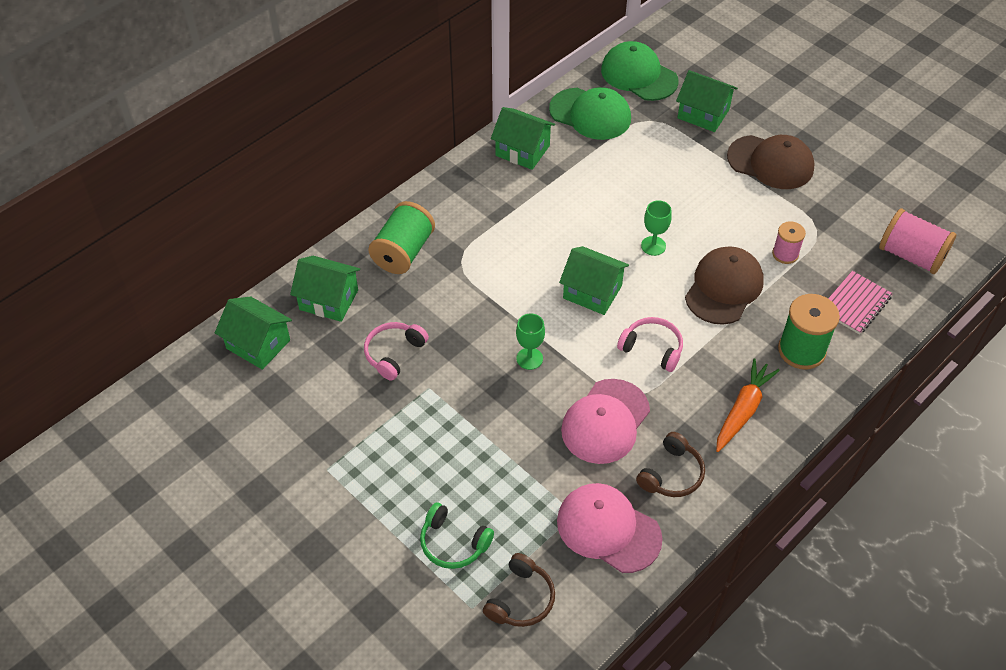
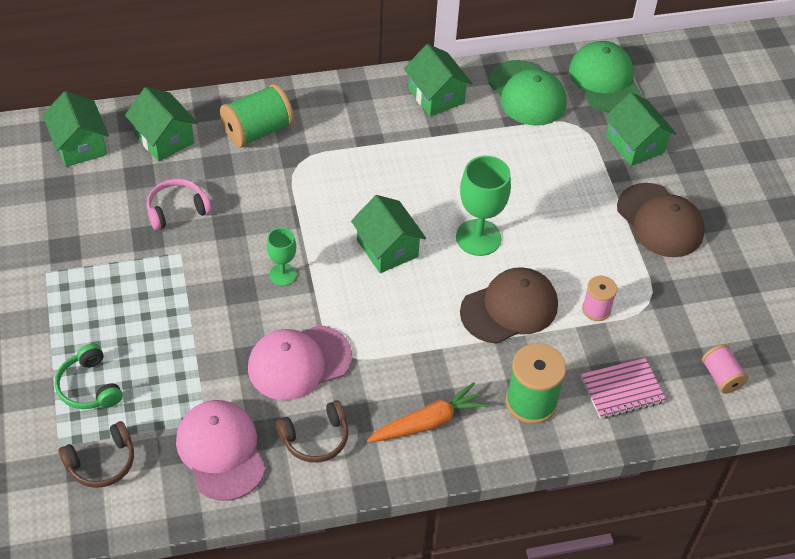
camera: 30 degrees right, 0 degrees up
pink headphones [617,317,683,372] -> none
green goblet [641,200,672,256] -> green goblet [456,156,511,256], size x1.71
pink spool [879,208,957,274] -> pink spool [702,344,748,394], size x0.59

